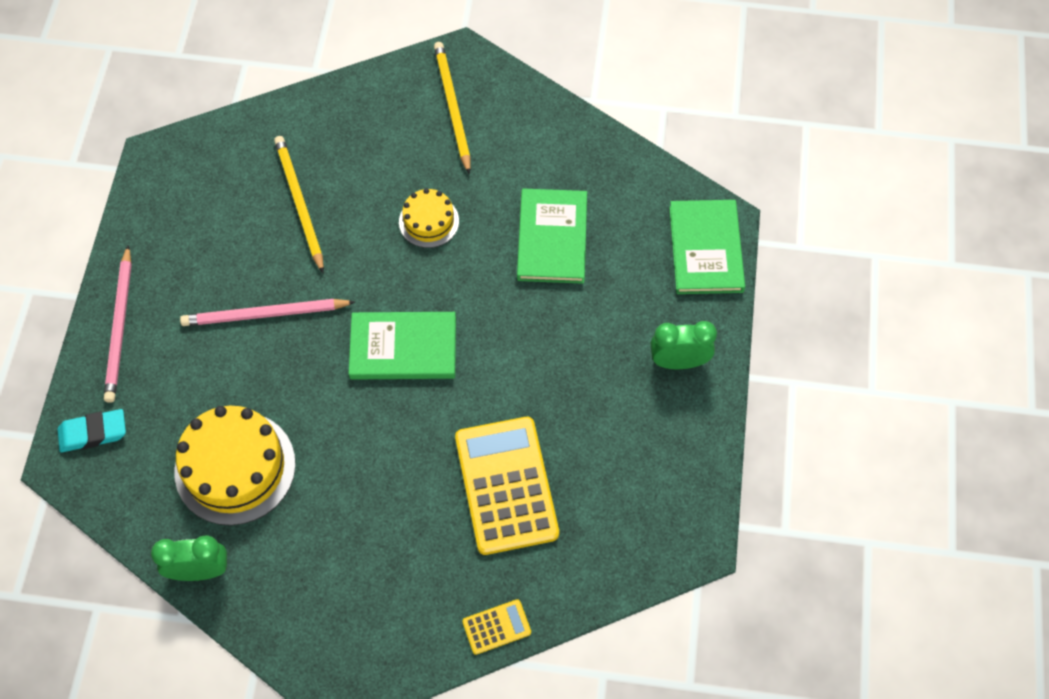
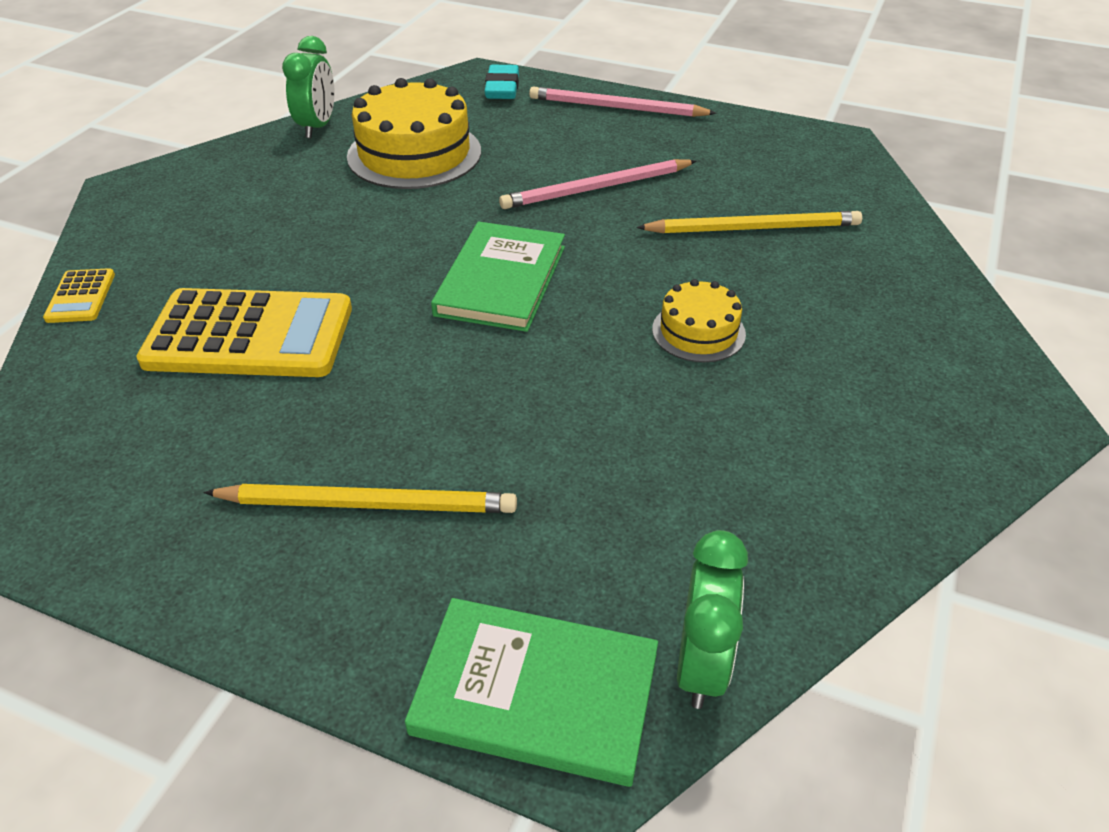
camera: 105 degrees right, 20 degrees down
pink pencil [180,299,355,326] -> pink pencil turned 120 degrees counterclockwise [499,159,696,209]
yellow pencil [434,42,471,175] -> yellow pencil moved to [203,484,517,513]
green book [517,189,587,284] -> none
green clock [651,321,717,369] -> green clock moved to [677,530,748,709]

